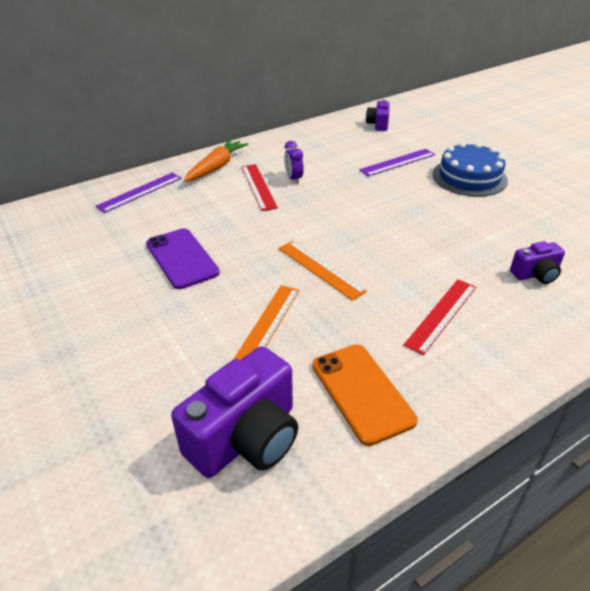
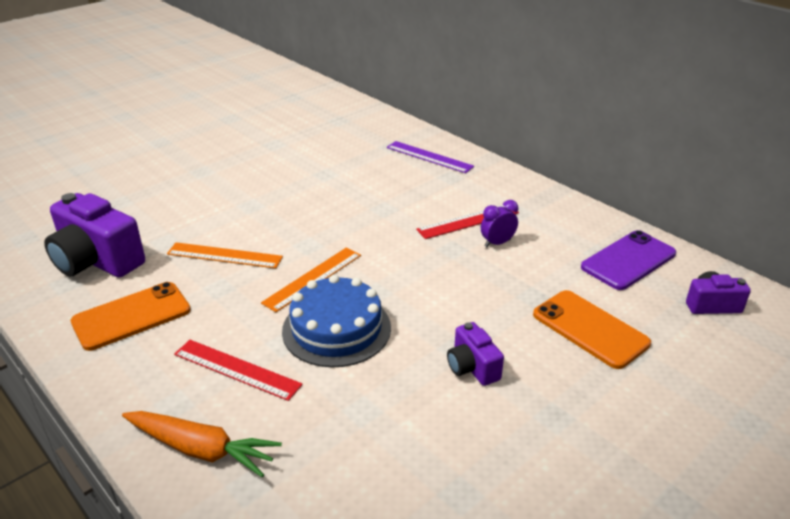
camera: 80 degrees right, 5 degrees down
purple phone [146,228,220,289] -> purple phone moved to [581,230,676,290]
orange carrot [184,139,249,182] -> orange carrot moved to [122,411,282,477]
purple ruler [359,149,435,176] -> orange phone [533,290,651,369]
blue cake [432,142,508,197] -> blue cake moved to [282,275,391,367]
purple camera [510,241,565,284] -> purple camera moved to [447,322,504,386]

